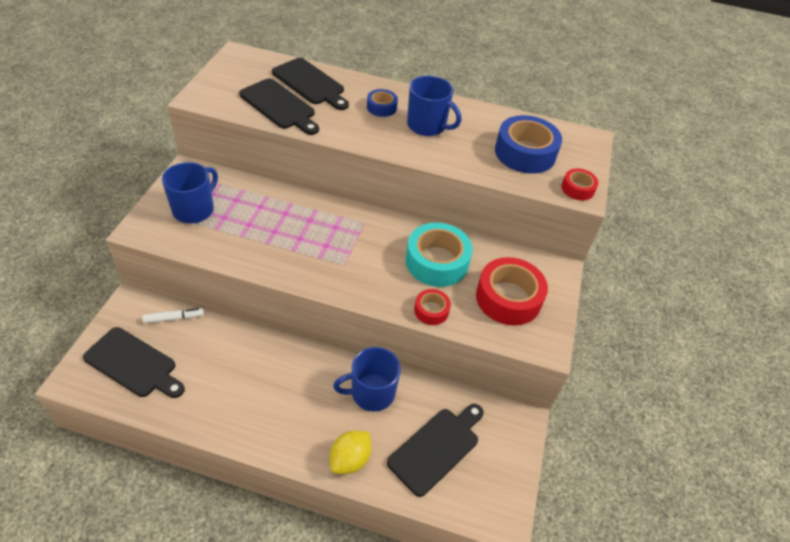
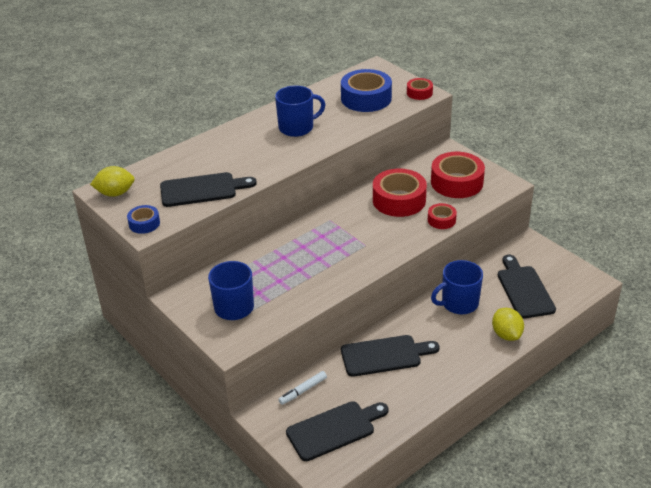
camera: 50 degrees left, 10 degrees down
white marker [142,308,204,323] -> white marker turned 150 degrees counterclockwise [278,371,327,405]
black cutting board [272,58,349,110] -> black cutting board moved to [341,335,440,377]
blue mug [333,347,401,411] -> blue mug turned 45 degrees clockwise [431,260,483,314]
blue tape [367,89,398,117] -> blue tape moved to [127,205,160,234]
turquoise tape [406,223,473,287] -> red tape [373,169,427,217]
none -> yellow lemon [90,166,135,197]

